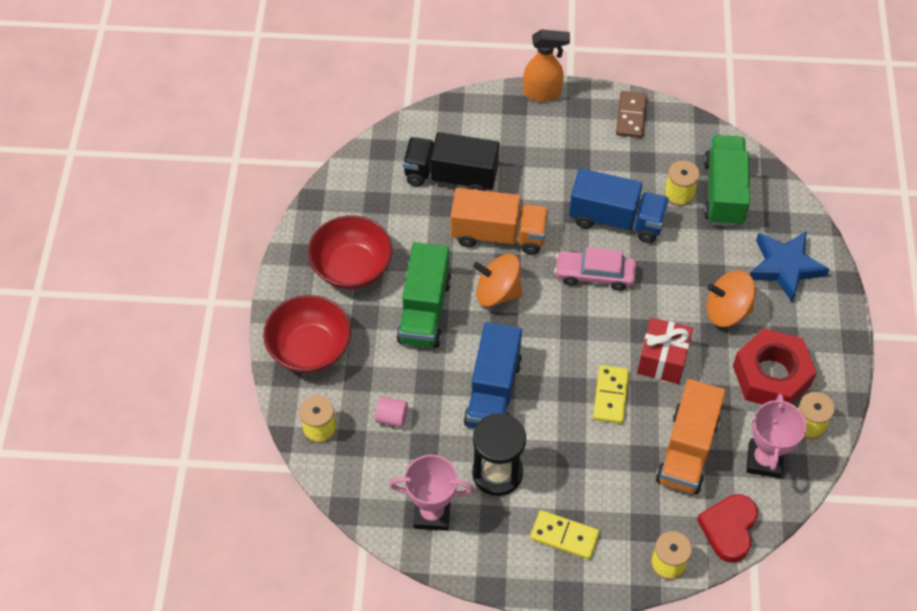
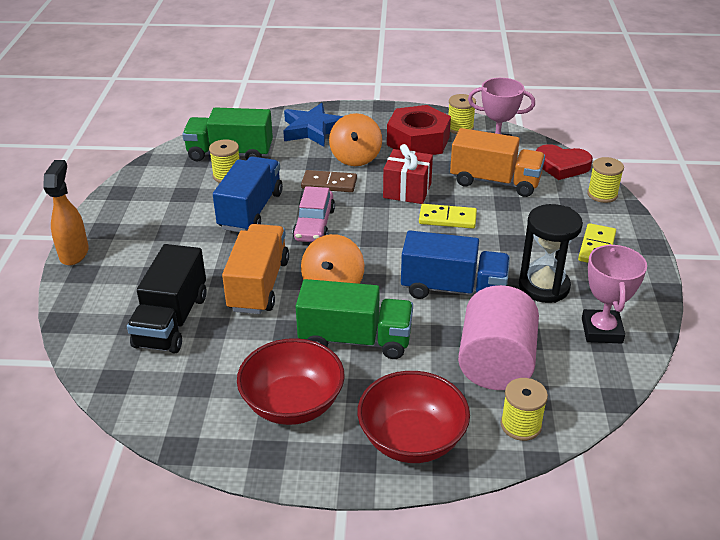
camera: 90 degrees left, 20 degrees down
pink cylinder [375,397,408,427] -> pink cylinder [458,285,539,390], size x2.45
brown domino [616,91,647,138] -> brown domino moved to [301,170,357,192]

